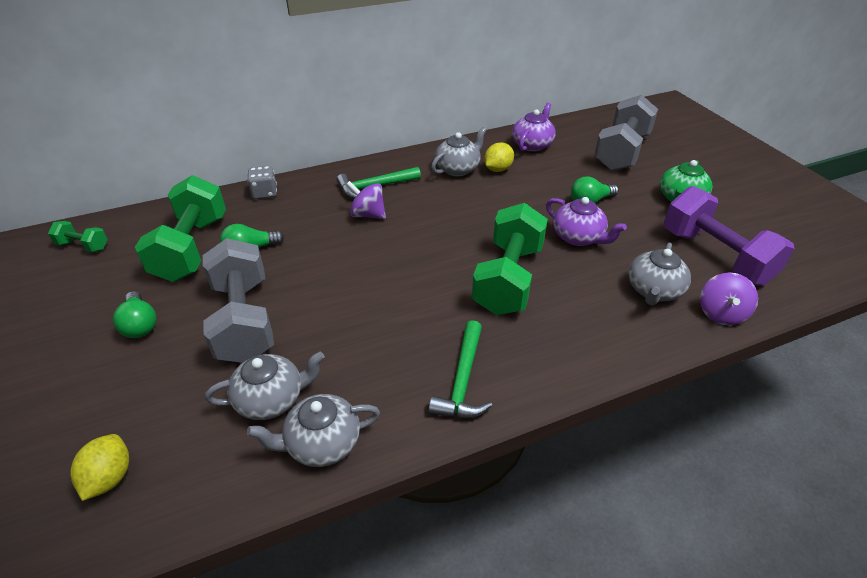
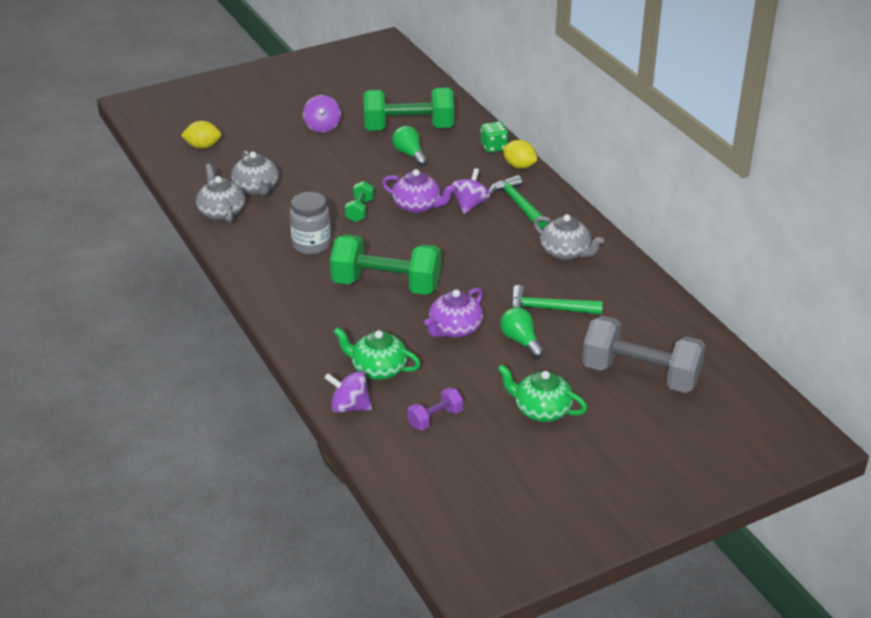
camera: 85 degrees right, 5 degrees down
green dumbbell [48,221,108,252] -> green dumbbell moved to [345,181,374,222]
green light bulb [113,291,156,338] -> purple spinning top [303,95,341,133]
grey dumbbell [203,238,274,363] -> none
grey dice [247,166,277,199] -> green dice [481,121,508,153]
green hammer [428,320,492,418] -> green hammer moved to [511,285,603,314]
yellow lemon [484,142,514,172] -> yellow lemon moved to [502,140,537,169]
purple teapot [512,103,556,152] -> purple teapot moved to [382,169,456,213]
grey teapot [628,242,691,305] -> green teapot [333,327,421,380]
purple dumbbell [664,186,795,286] -> purple dumbbell [407,388,463,431], size x0.46
none -> grey jar [290,192,331,255]

